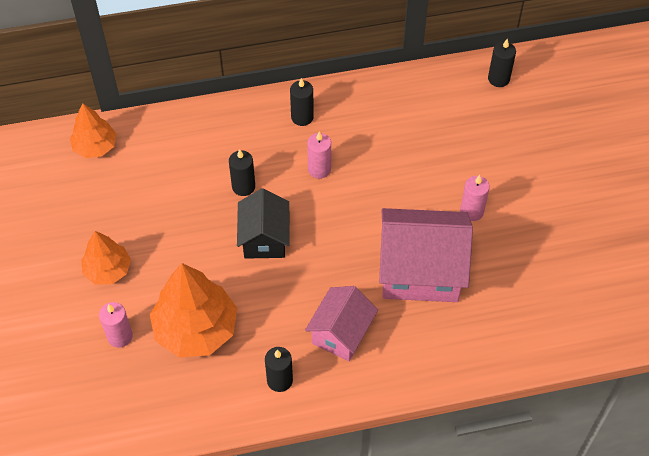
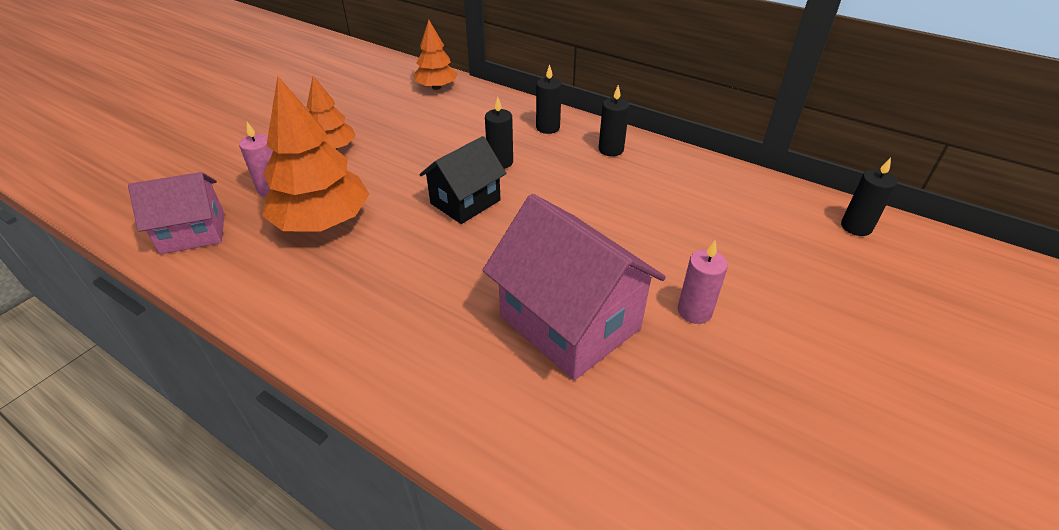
camera: 45 degrees right, 15 degrees down
black candle [265,347,293,392] -> black candle moved to [536,64,562,134]
pink house [305,286,378,361] -> pink house moved to [128,172,225,254]
pink candle [307,132,331,179] -> none

